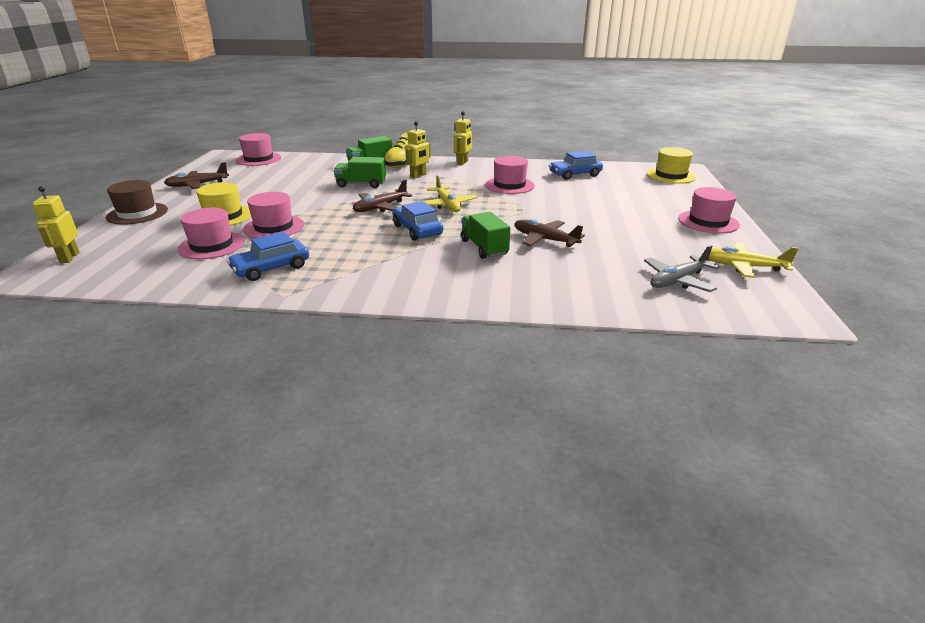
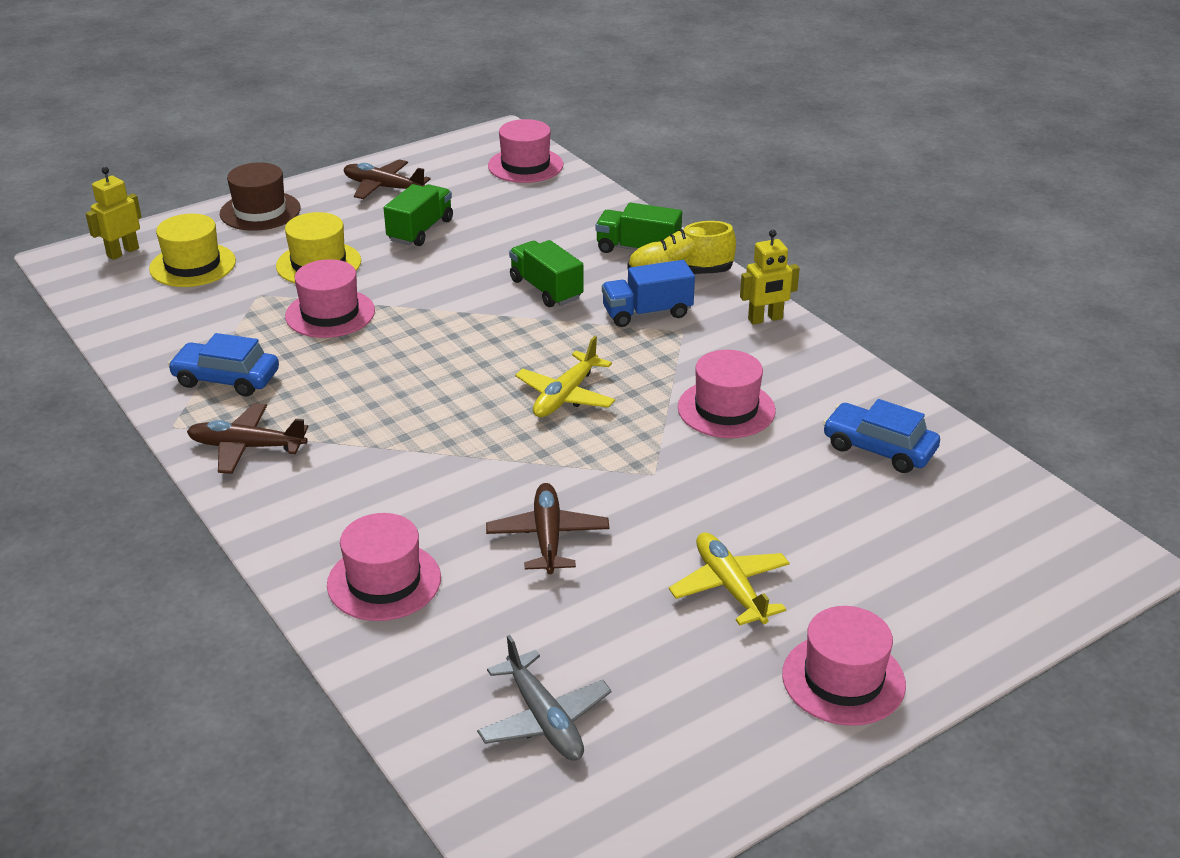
camera: 50 degrees right, 5 degrees up
pink hat [177,208,245,259] -> pink hat moved to [327,513,441,621]
brown plane [353,180,412,212] -> brown plane moved to [187,403,308,474]
blue car [393,201,443,241] -> none
yellow robot [405,121,431,179] -> blue truck [602,260,695,327]
green truck [461,212,510,259] -> green truck moved to [384,184,453,246]
grey plane [644,245,720,292] -> grey plane turned 135 degrees counterclockwise [477,635,612,761]
yellow hat [647,147,696,184] -> yellow hat moved to [149,214,236,287]
yellow plane [708,243,799,278] -> yellow plane moved to [669,532,790,626]

